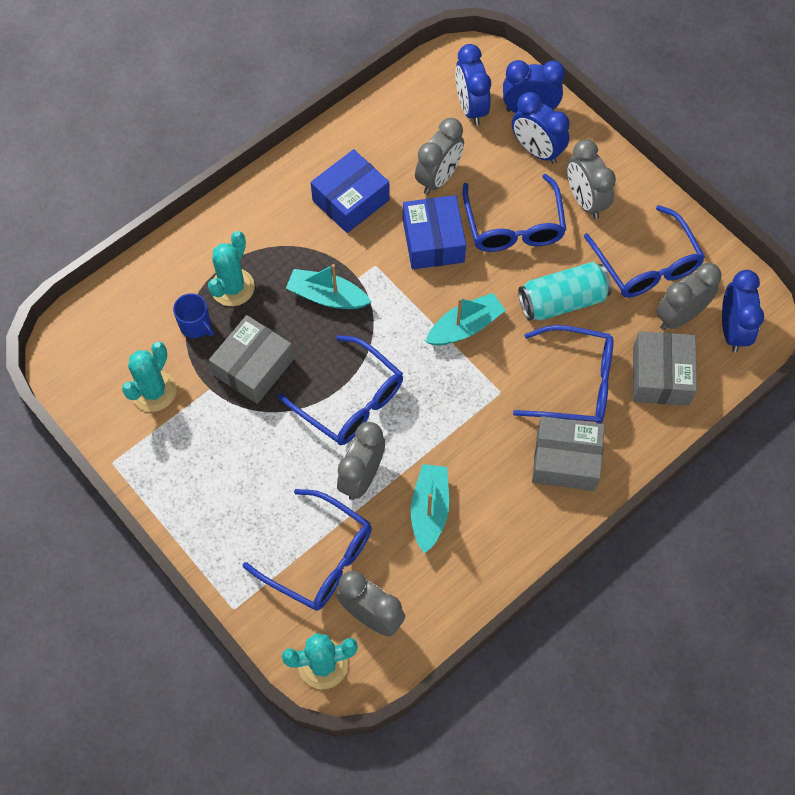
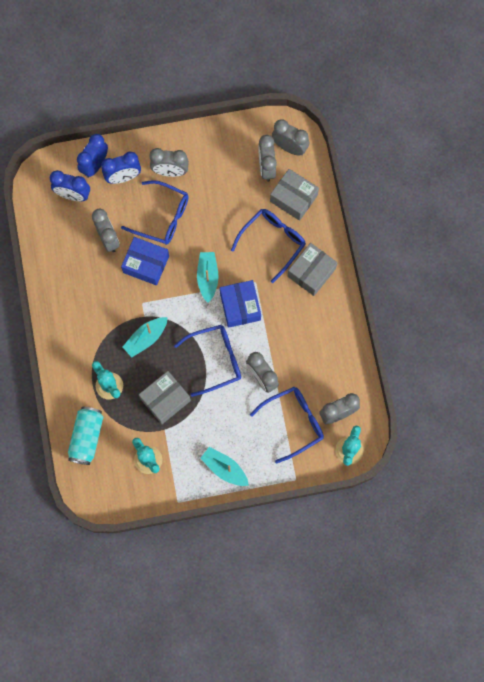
camera: 60 degrees left, 10 degrees up
blue mug [173,293,214,338] -> none
grey box [209,315,294,404] -> grey box turned 75 degrees clockwise [139,371,191,424]
blue box [310,149,390,233] -> blue box moved to [220,280,261,328]
turquoise boat [411,464,449,554] -> turquoise boat moved to [200,447,249,486]
turquoise can [518,262,612,320] -> turquoise can moved to [68,407,103,465]
blue glasses [584,205,705,298] -> none
blue clock [722,270,764,352] -> grey clock [272,119,309,156]

